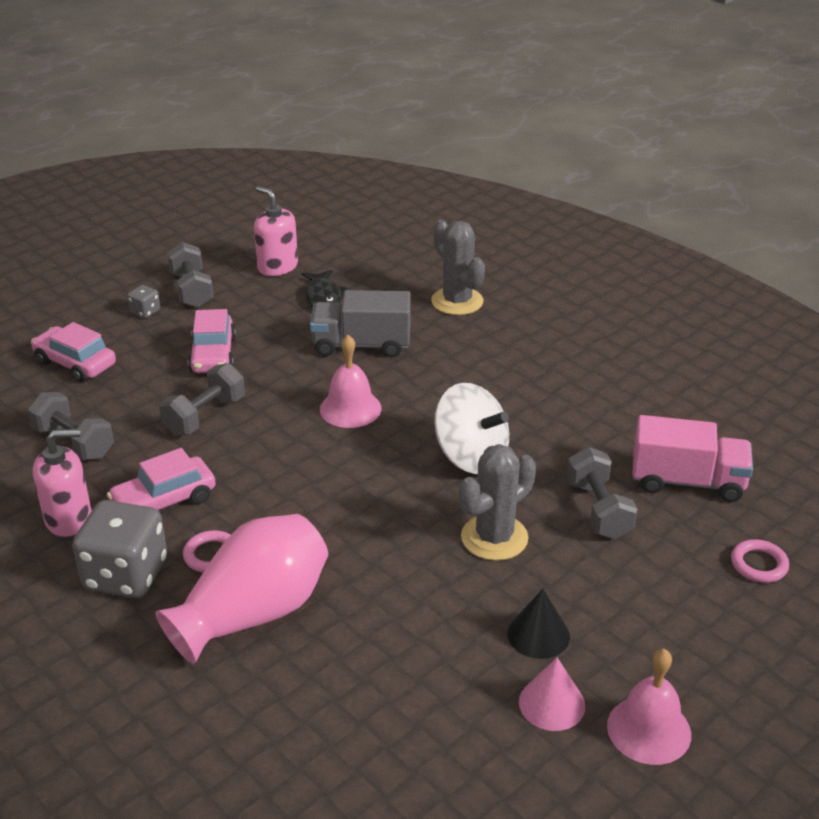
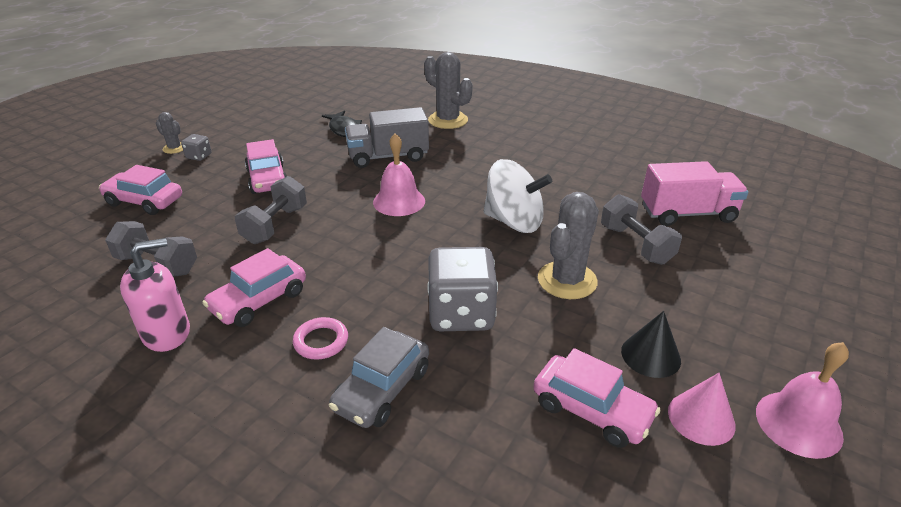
camera: 15 degrees left, 0 degrees up
grey dice [72,500,167,598] -> grey dice moved to [427,247,498,331]
pink vase [155,514,328,664] -> grey car [329,327,429,428]
grey dumbbell [167,242,214,308] -> none
pink soap dispenser [254,186,298,276] -> none
pink ring [731,539,789,583] -> none
none -> grey cactus [156,112,183,154]
none -> pink car [533,348,660,448]

